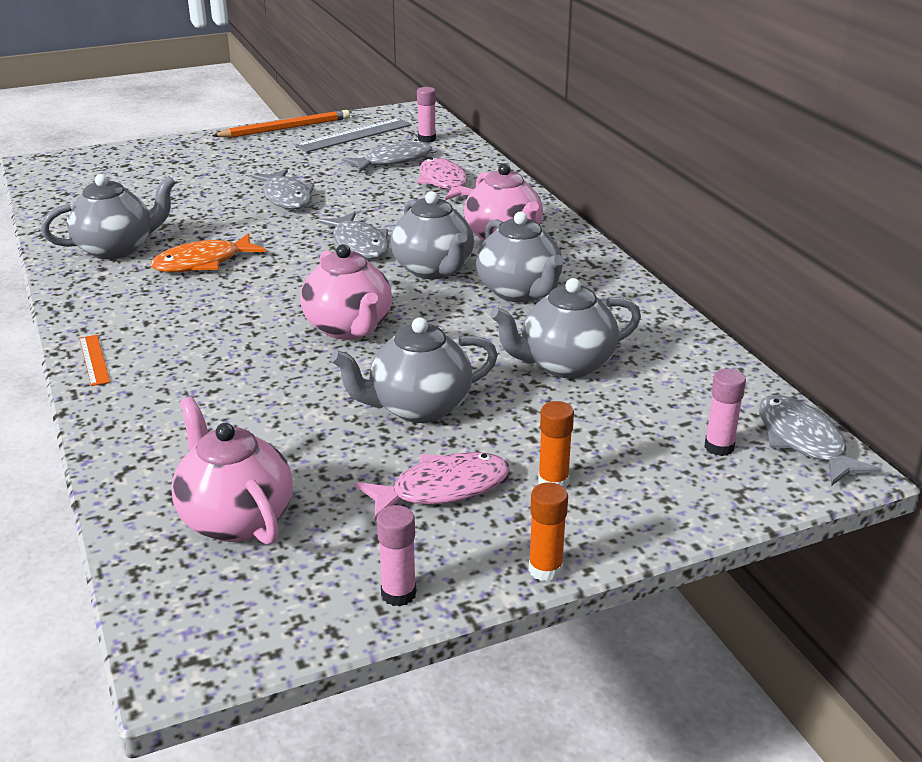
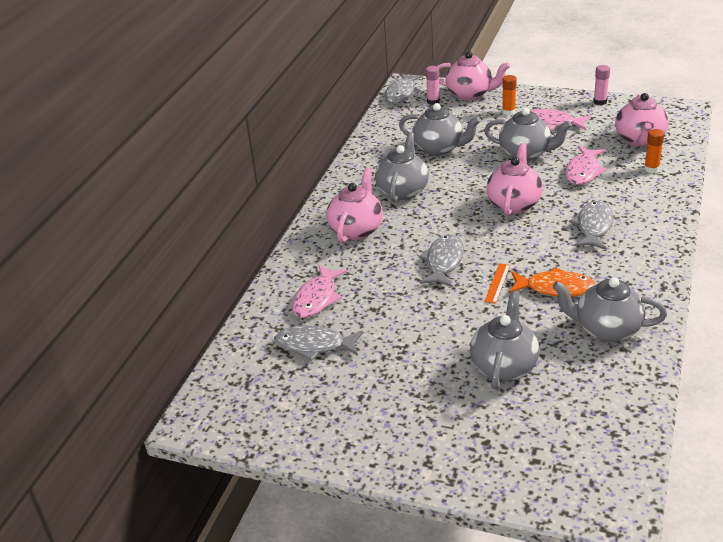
camera: 135 degrees left, 5 degrees up
orange ruler [79,335,110,386] -> orange ruler moved to [484,263,510,304]
orange pencil [212,110,350,138] -> none
grey fish [251,169,314,209] -> grey fish moved to [569,201,614,250]
grey ruler [295,118,411,152] -> none
grey teapot [391,191,474,279] -> grey teapot moved to [470,291,539,389]
pink glue stick [417,87,436,143] -> none
orange glue stick [529,482,568,582] -> orange glue stick moved to [644,129,664,173]
none -> pink teapot [437,51,510,100]
none -> pink fish [565,146,607,185]

